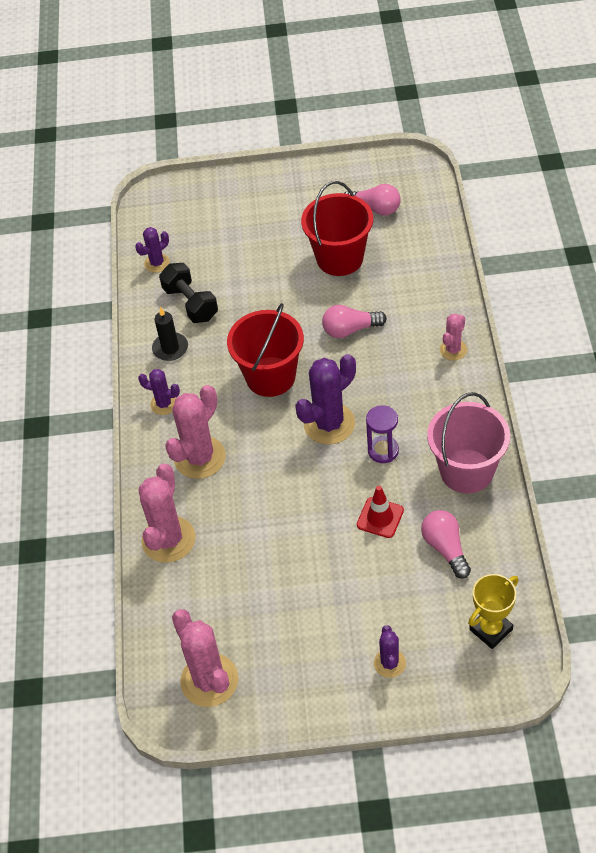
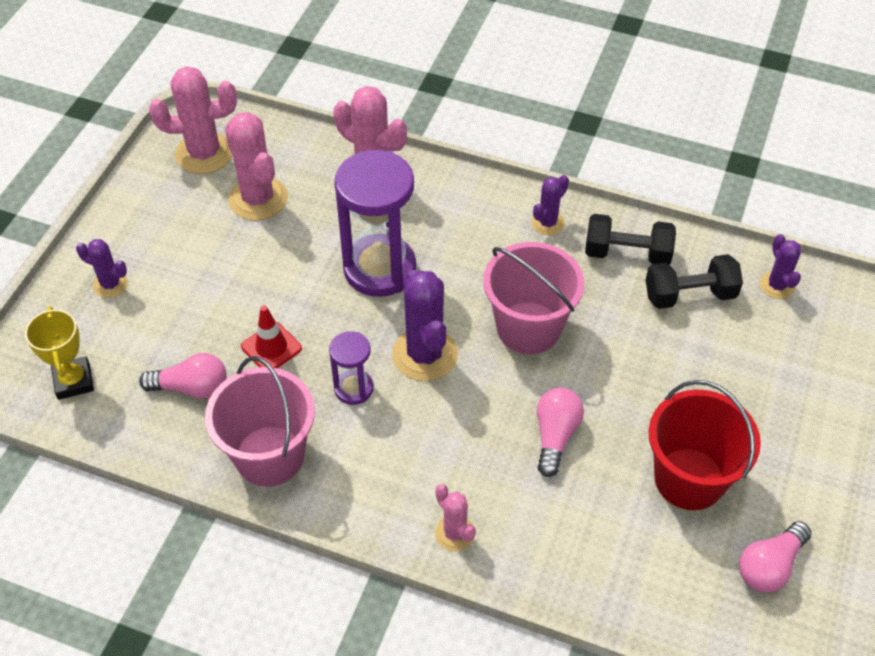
camera: 110 degrees right, 0 degrees up
black candle [152,307,188,361] -> black dumbbell [585,214,676,264]
pink cactus [165,385,226,479] -> pink cactus moved to [225,112,288,221]
red bucket [227,303,304,397] -> pink bucket [483,242,584,354]
none -> purple hourglass [334,150,416,297]

